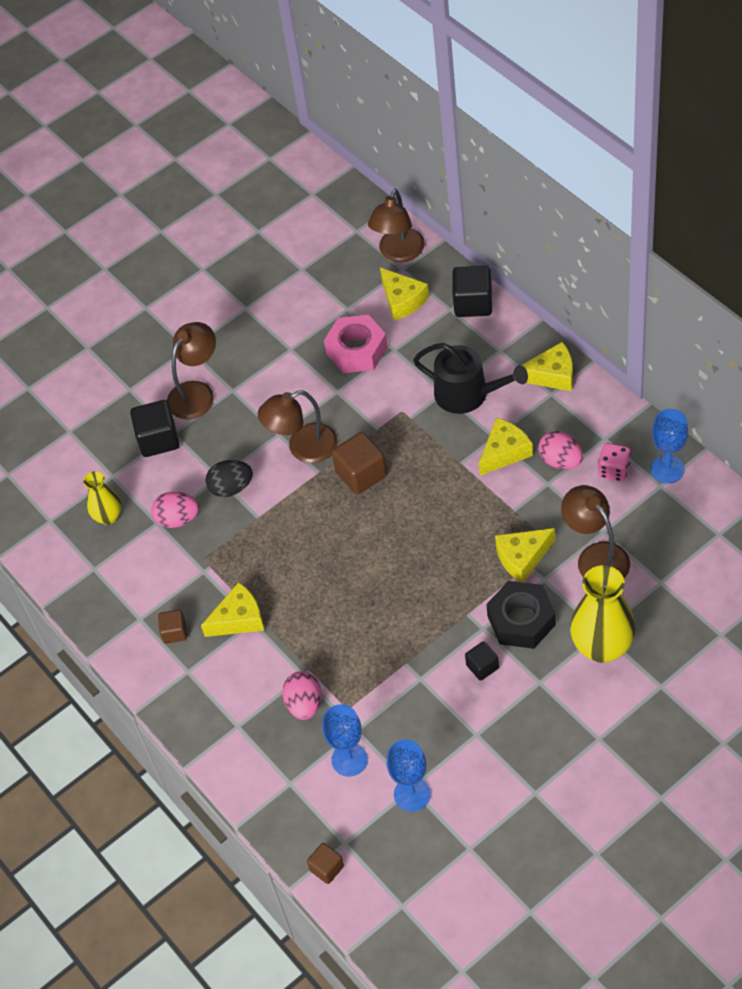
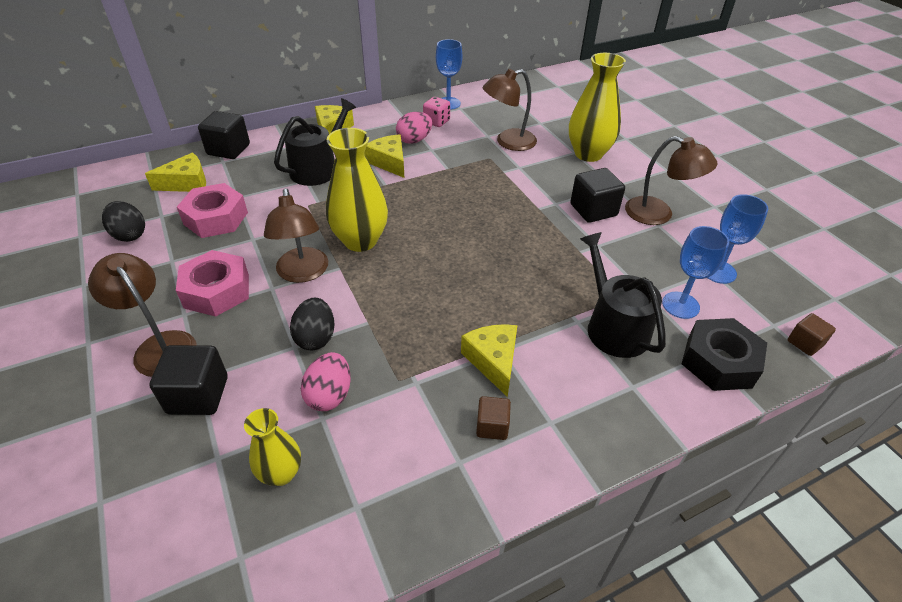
camera: 85 degrees left, 10 degrees down
pink egg [282,671,322,720] -> black watering can [580,232,666,358]
brown cube [332,432,387,494] -> yellow vase [326,128,388,252]
brown lamp [368,189,425,262] -> brown lamp moved to [625,136,718,225]
black cube [465,641,499,681] -> black cube [570,168,625,223], size x1.71
black nut [486,581,556,649] -> black nut moved to [682,318,767,391]
yellow cheese [495,528,555,582] -> none
none -> black egg [102,201,145,242]
none -> pink nut [176,250,249,317]

